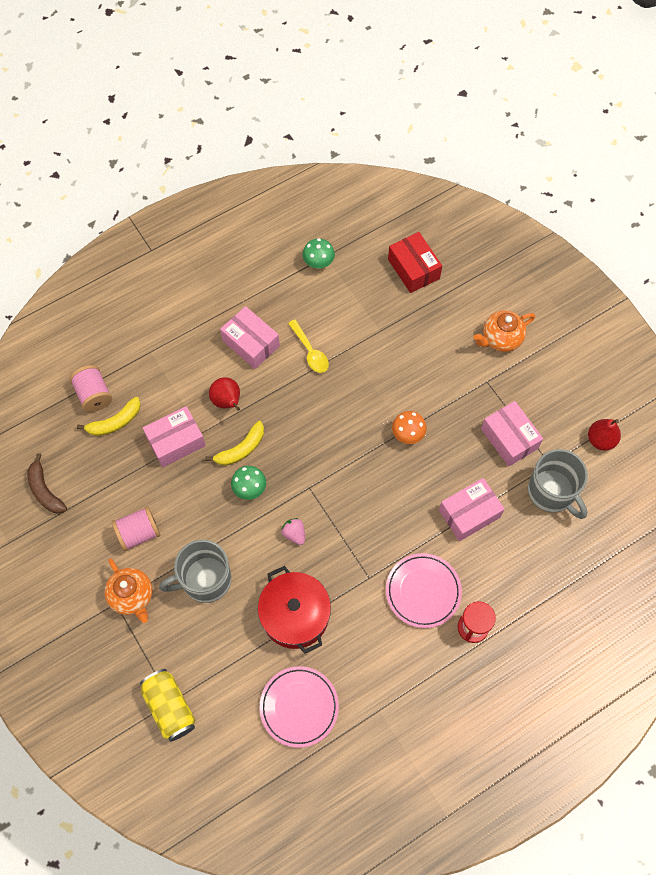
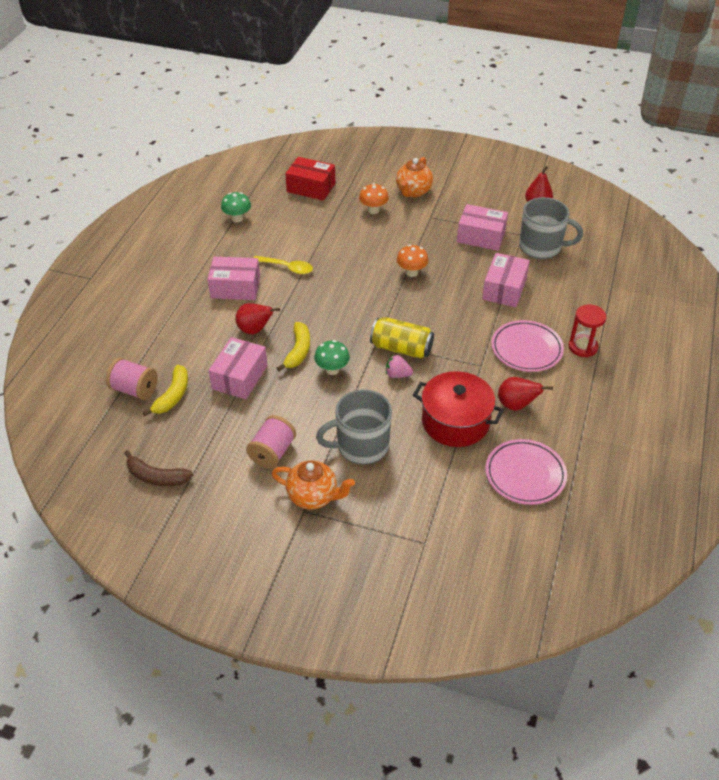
camera: 40 degrees left, 20 degrees down
yellow can [140,669,196,742] -> yellow can moved to [370,317,434,359]
grey mug [159,540,231,603] -> grey mug turned 45 degrees clockwise [316,389,392,465]
none -> orange mushroom [359,183,389,214]
none -> red pear [498,377,553,411]

